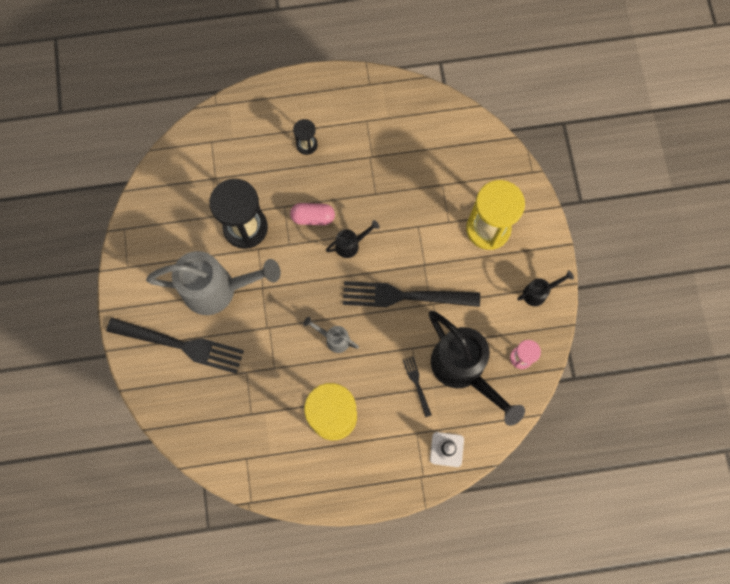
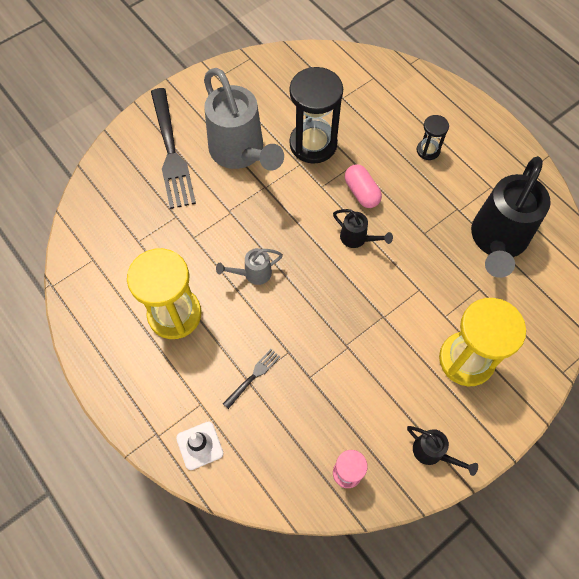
camera: 60 degrees right, 10 degrees down
grey watering can [303,317,359,353] -> grey watering can turned 105 degrees counterclockwise [216,248,283,285]
black fork [343,281,480,307] -> none
black watering can [429,311,525,426] -> black watering can moved to [471,156,551,278]

